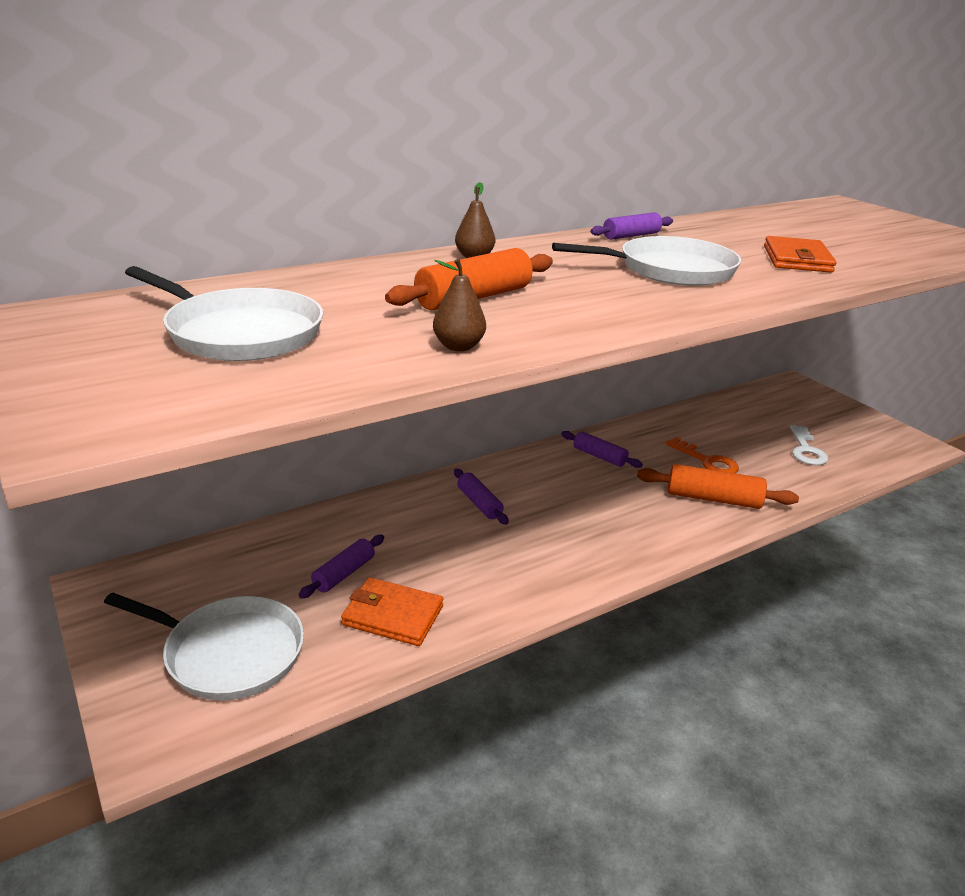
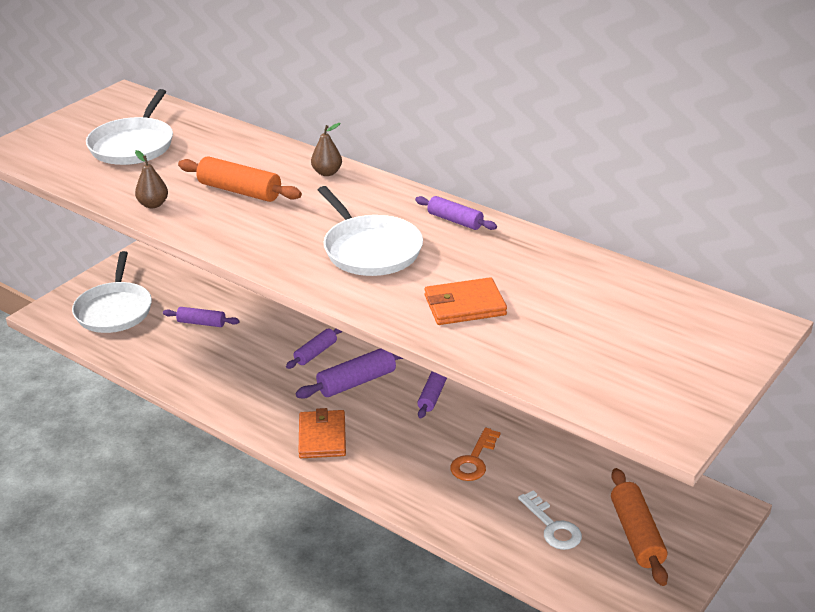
camera: 70 degrees right, 5 degrees up
orange wallet [341,577,444,646] -> orange wallet moved to [299,408,346,458]
orange rolling pin [637,464,799,509] -> orange rolling pin moved to [611,468,668,586]
white key [790,425,828,465] -> white key turned 105 degrees counterclockwise [518,490,582,550]
none -> purple rolling pin [296,348,403,399]

